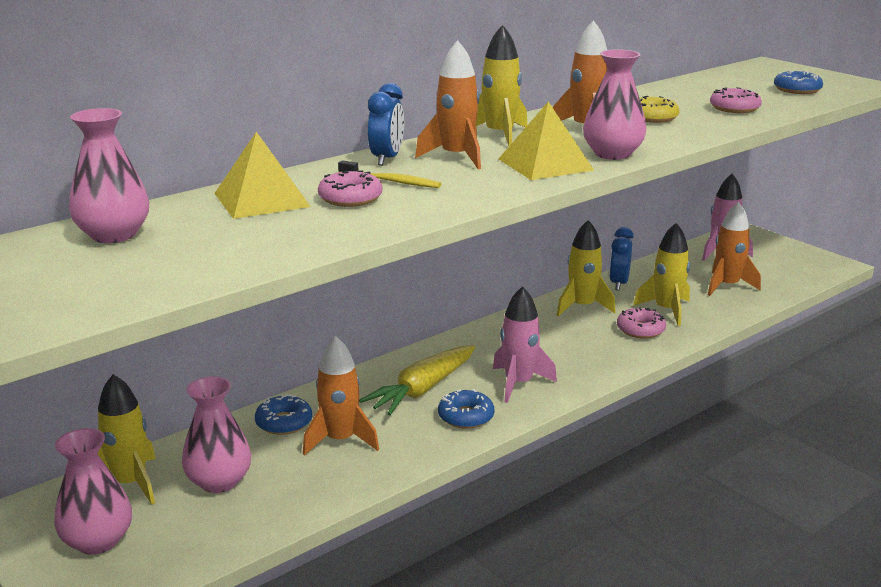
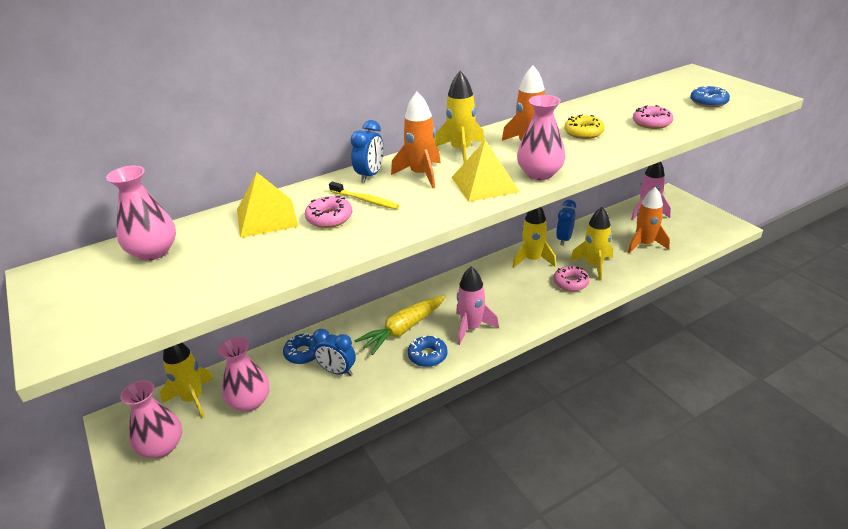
camera: 10 degrees right, 10 degrees up
orange rocket [303,336,379,456] -> blue clock [313,329,356,376]

